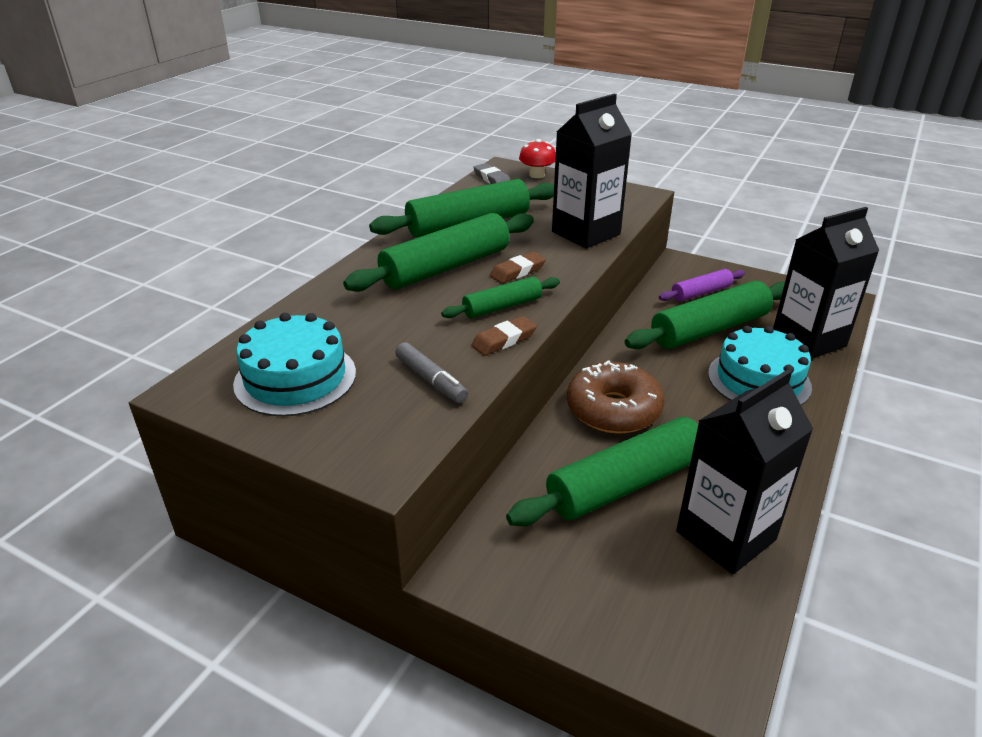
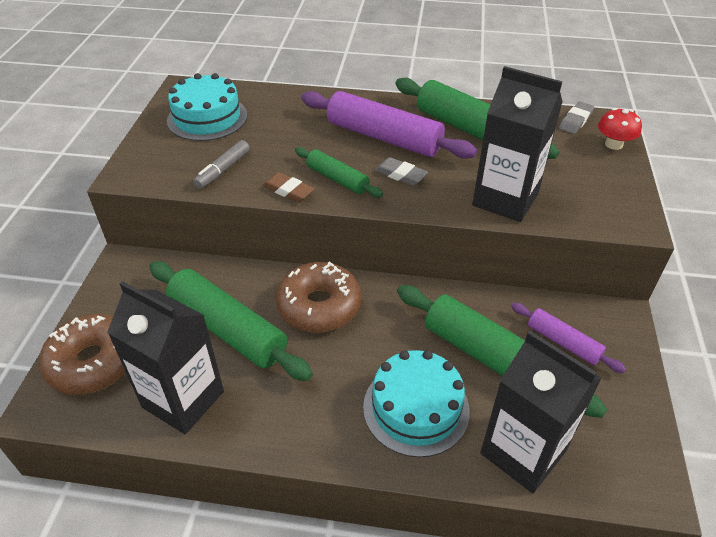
camera: 70 degrees right, 10 degrees up
green rolling pin [343,213,534,292] -> purple rolling pin [301,91,477,159]
brown eraser [490,252,546,283] -> grey eraser [375,157,428,186]
none -> brown donut [39,314,126,394]

